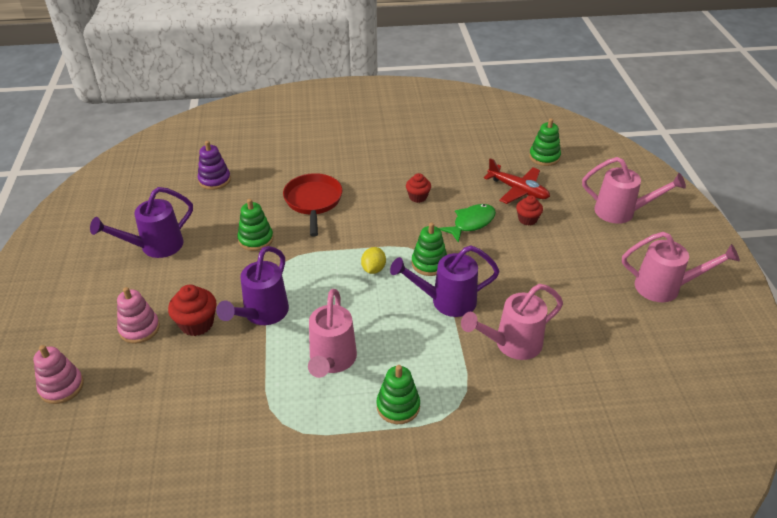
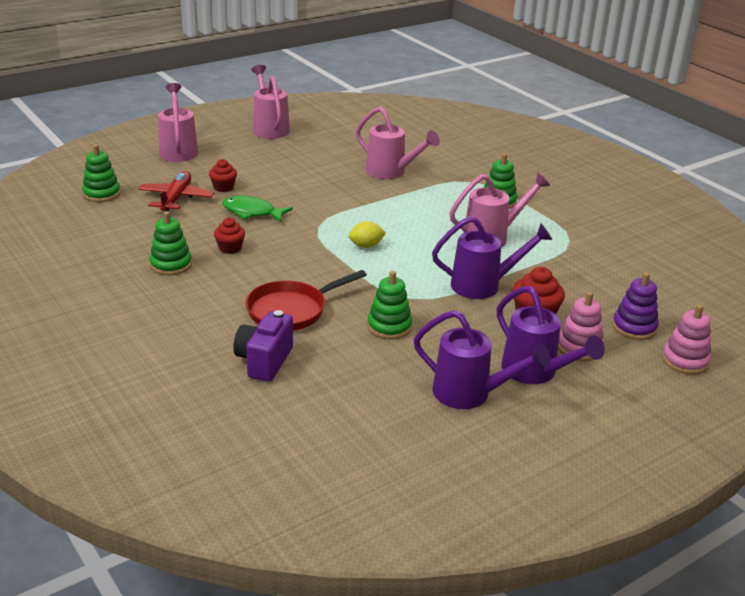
camera: 120 degrees left, 10 degrees down
purple stacking toy [198,141,231,190] -> purple stacking toy moved to [612,272,659,340]
purple watering can [390,245,500,317] -> purple watering can moved to [497,286,605,384]
green stacking toy [412,223,447,276] -> green stacking toy moved to [149,211,192,275]
none -> purple camera [233,310,293,382]

